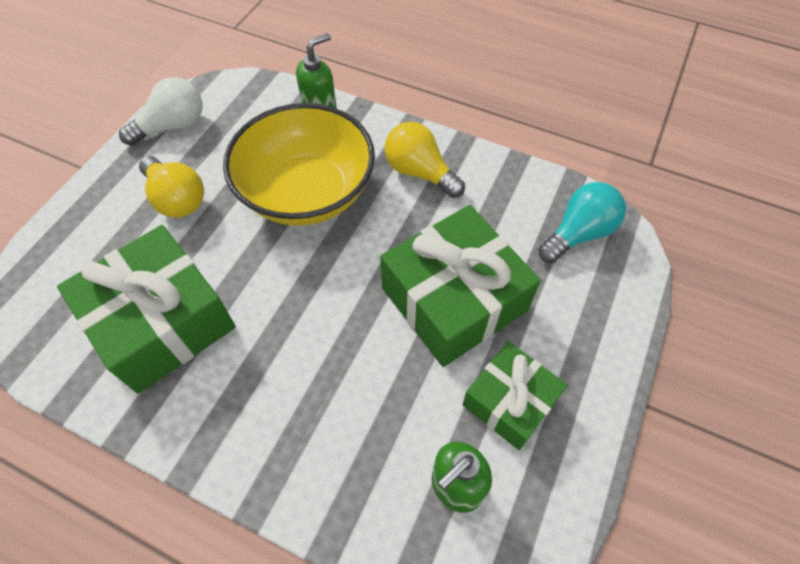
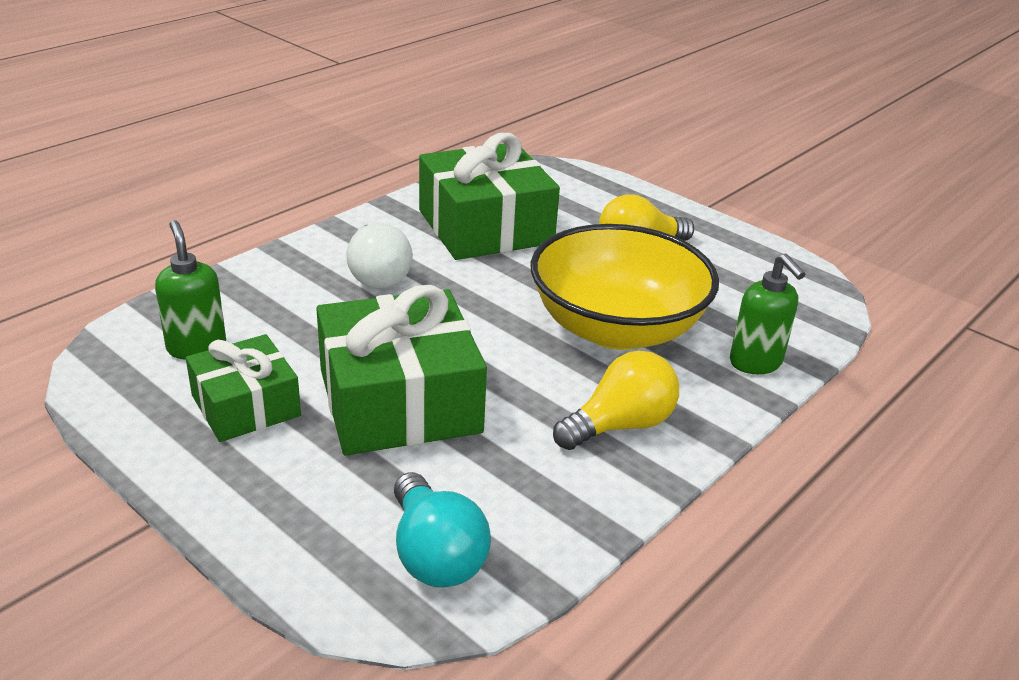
camera: 105 degrees right, 25 degrees down
white light bulb [119,77,202,146] -> white light bulb moved to [346,223,413,289]

